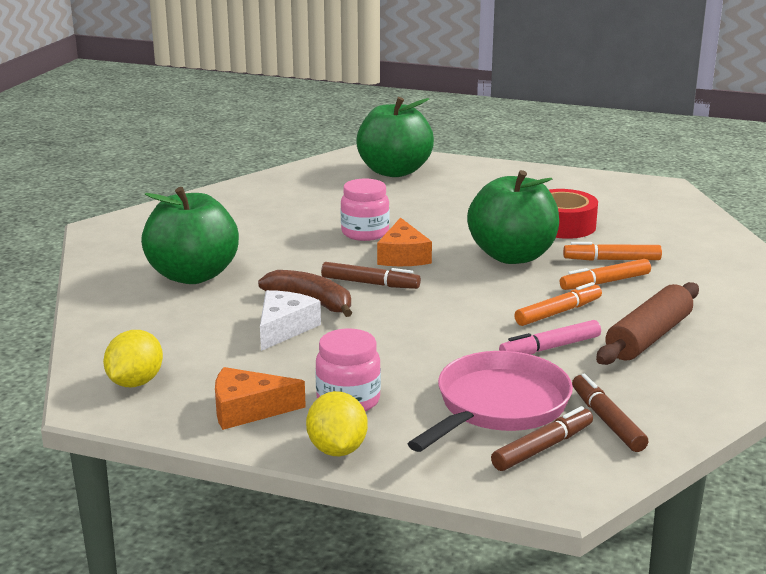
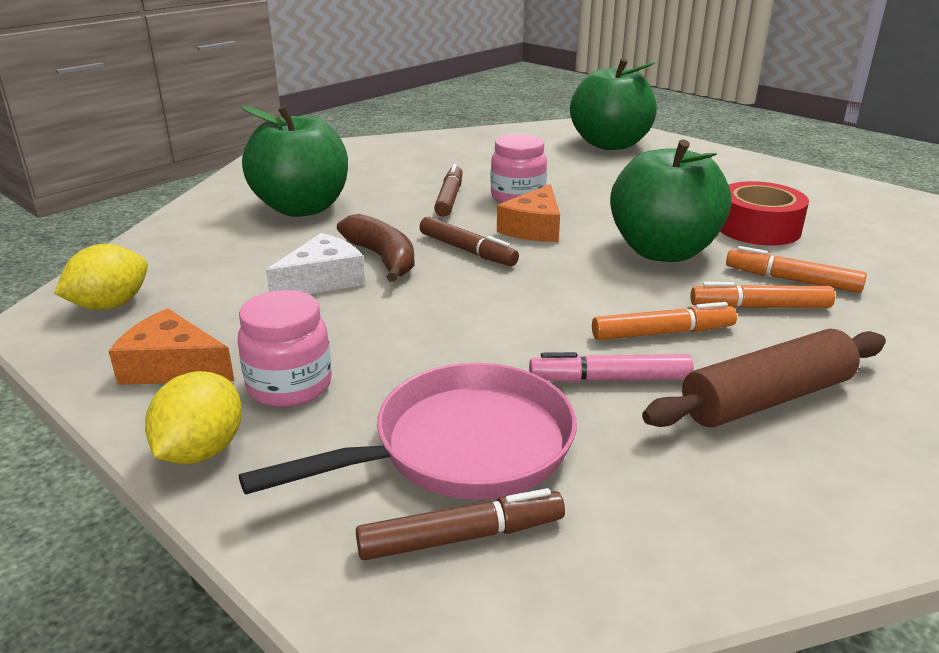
camera: 25 degrees right, 5 degrees up
brown marker [572,374,648,452] -> brown marker moved to [434,164,463,217]

